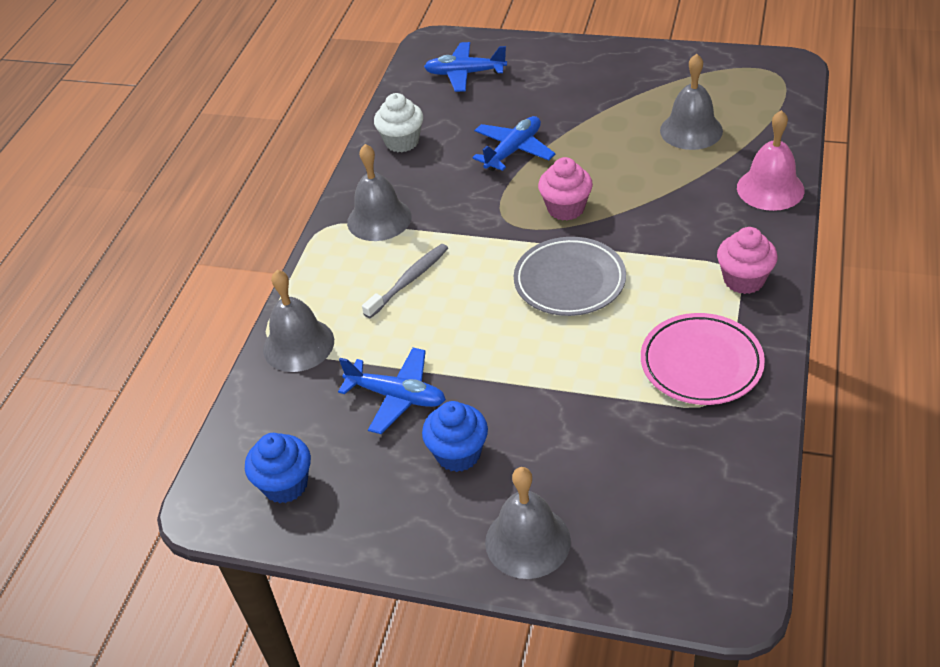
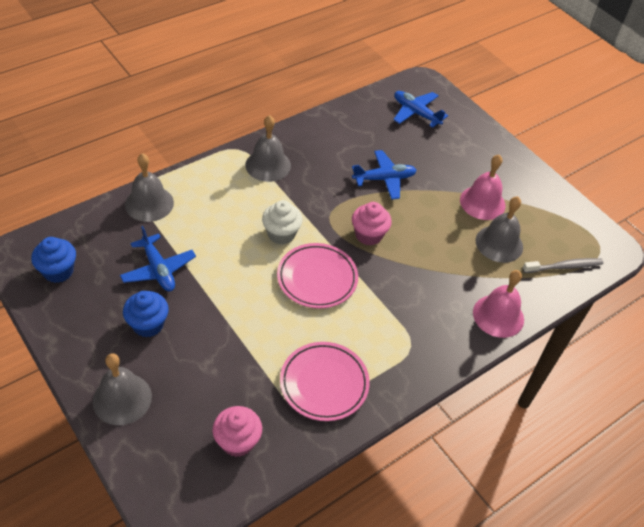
camera: 30 degrees right, 5 degrees up
grey toothbrush [362,244,448,318] -> grey toothbrush moved to [522,258,603,273]
white cupcake [374,93,423,152] -> white cupcake moved to [262,200,302,245]
grey plate [514,237,626,316] -> pink plate [277,243,358,308]
pink cupcake [717,227,777,294] -> pink cupcake moved to [213,406,262,457]
none -> pink bell [460,155,506,220]

